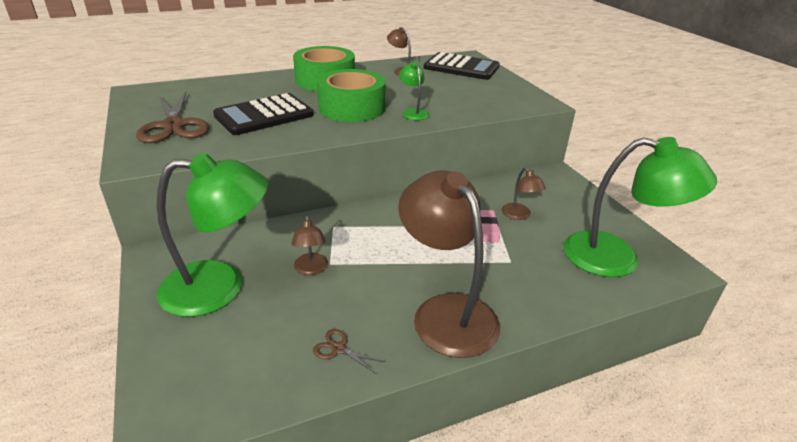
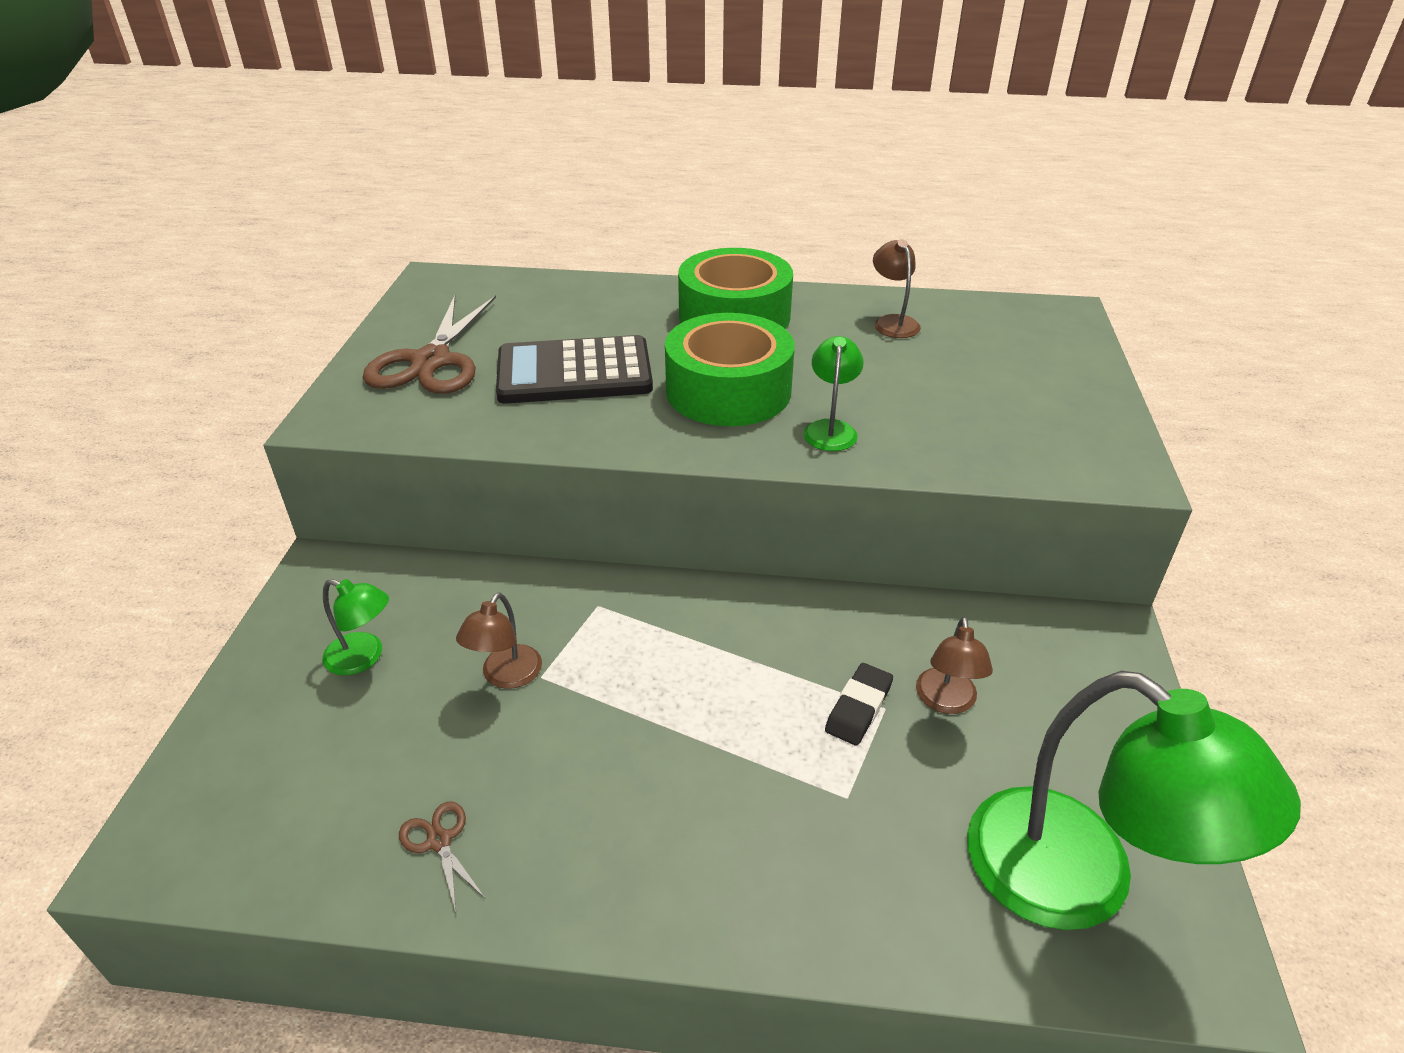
camera: 30 degrees right, 5 degrees up
green lamp [157,153,268,317] -> green lamp [322,579,389,675], size x0.45
brown lamp [398,170,500,358] -> none
black calculator [424,52,500,80] -> none
pink eraser [480,210,500,242] -> black eraser [825,663,893,746]

